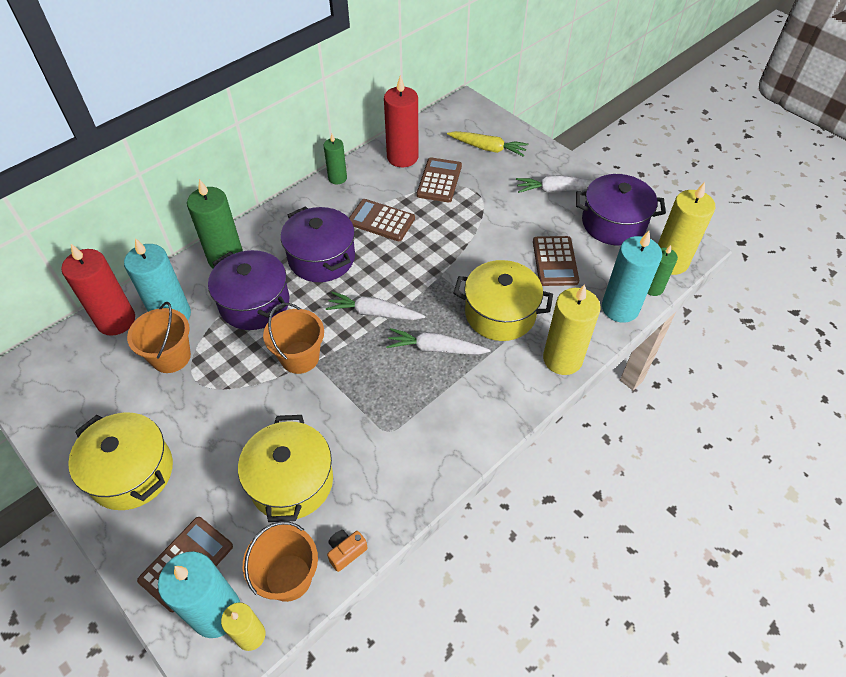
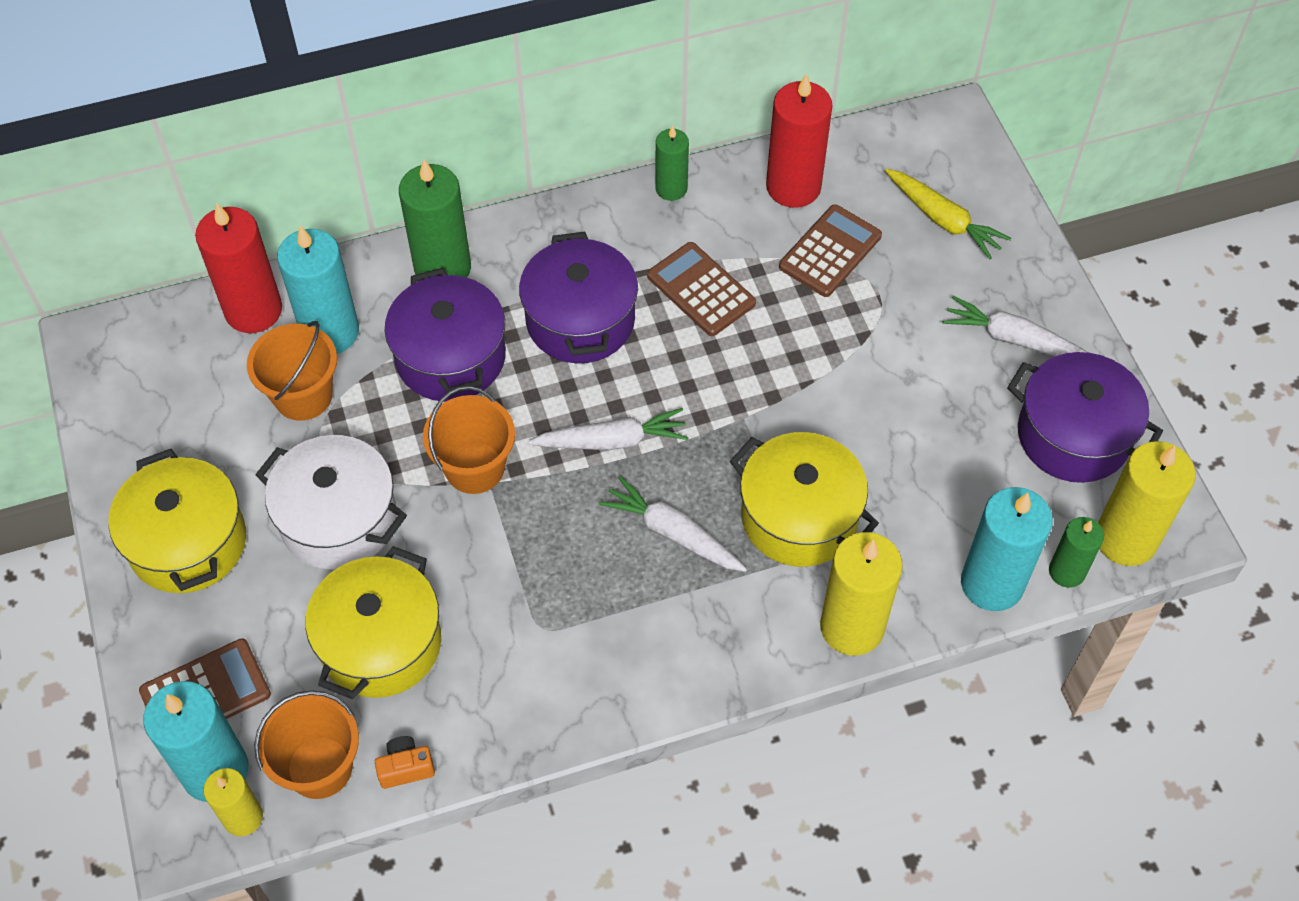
camera: 25 degrees right, 5 degrees up
white carrot [326,292,425,320] -> white carrot turned 135 degrees clockwise [528,408,689,450]
brown calculator [533,236,579,286] -> none
none -> white pot [256,435,407,570]

